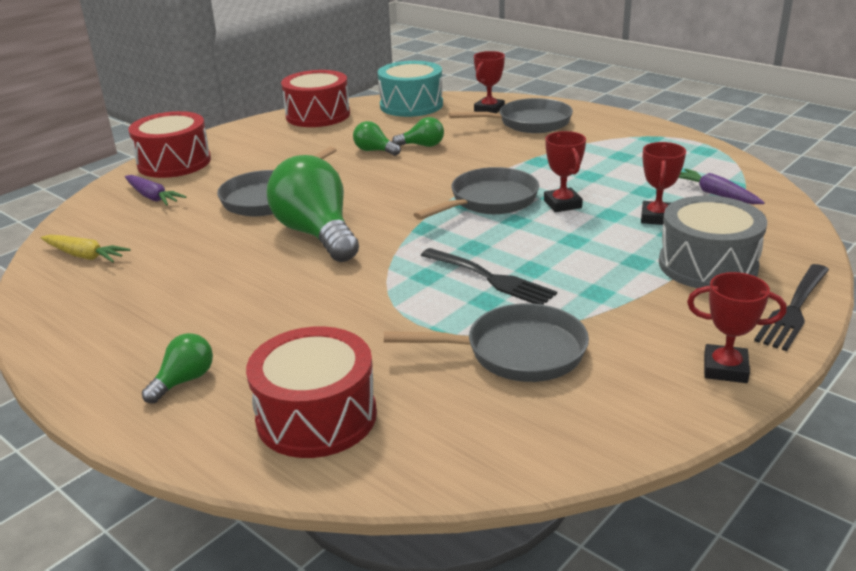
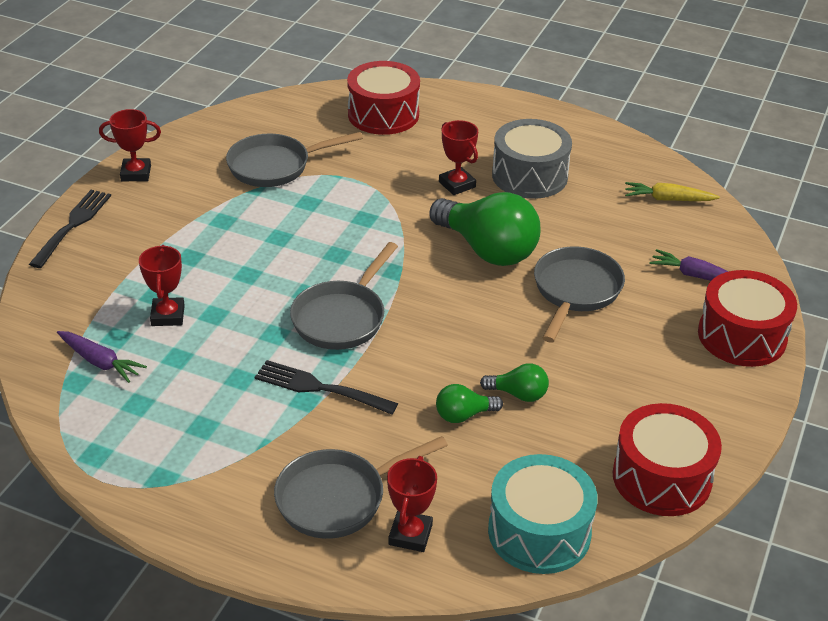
camera: 160 degrees right, 10 degrees up
green light bulb [142,333,213,404] -> none
black fork [421,248,557,305] -> black fork moved to [255,360,398,414]
red trophy [544,131,586,212] -> red trophy moved to [439,120,478,195]
grey drum [659,196,767,288] -> grey drum moved to [492,119,572,199]

